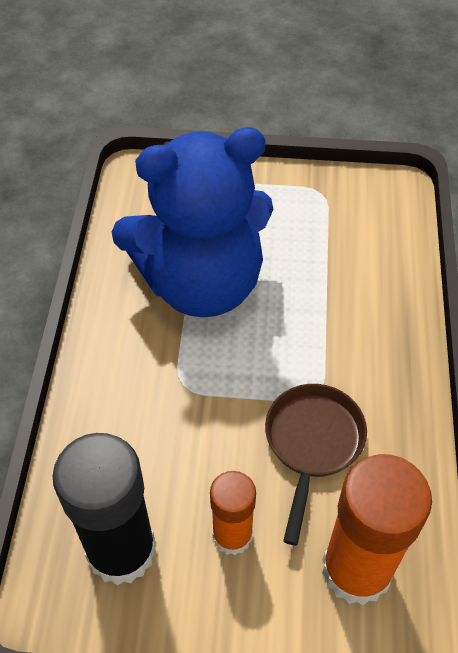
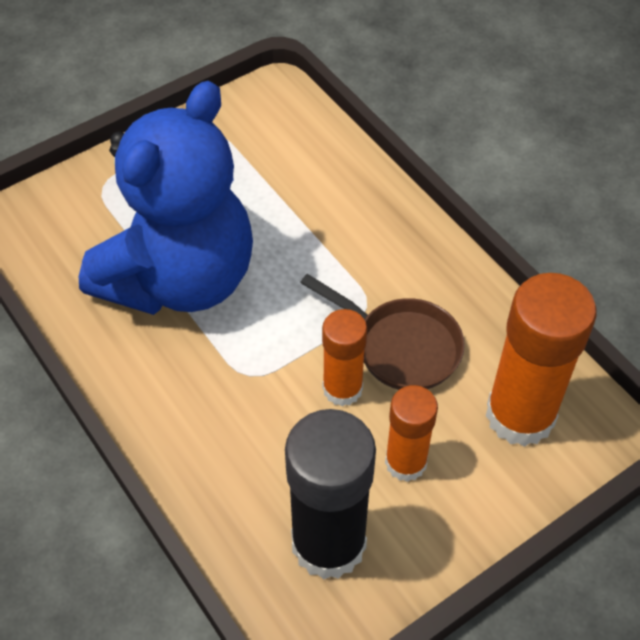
camera: 40 degrees left, 0 degrees up
brown pan [265,384,367,545] -> brown pan turned 150 degrees clockwise [300,274,465,390]
none -> orange glue stick [322,309,367,406]

